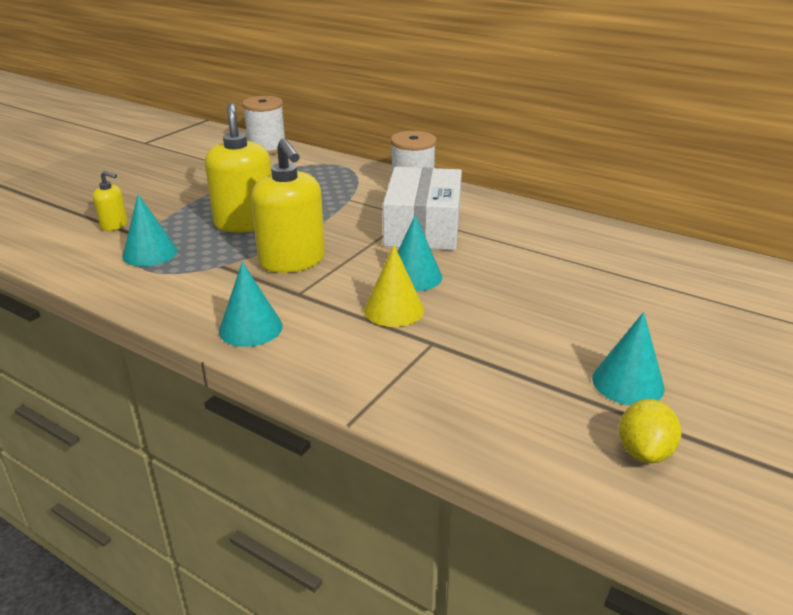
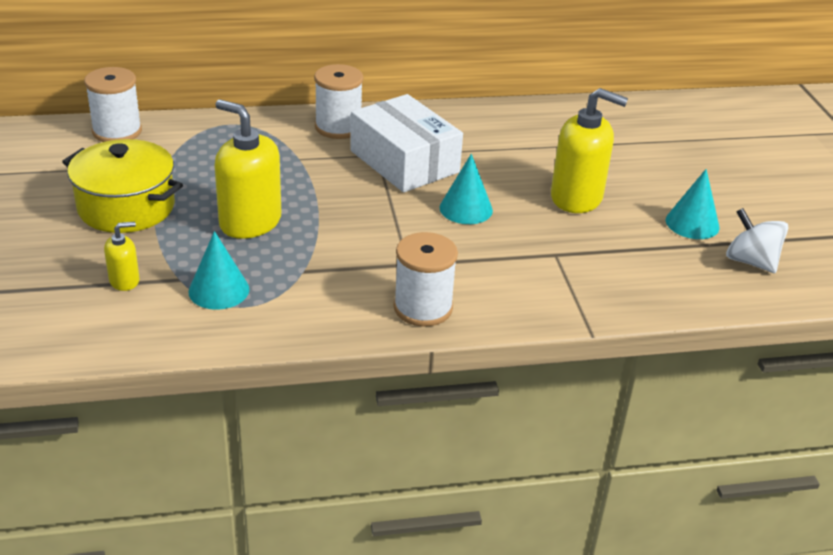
camera: 45 degrees left, 5 degrees up
turquoise cone [219,262,283,347] -> white spool [394,232,458,327]
yellow soap dispenser [251,138,325,273] -> yellow soap dispenser moved to [551,88,628,213]
yellow cone [364,245,424,327] -> none
yellow lemon [619,399,682,463] -> white spinning top [726,208,788,273]
none -> yellow pot [62,139,183,233]

